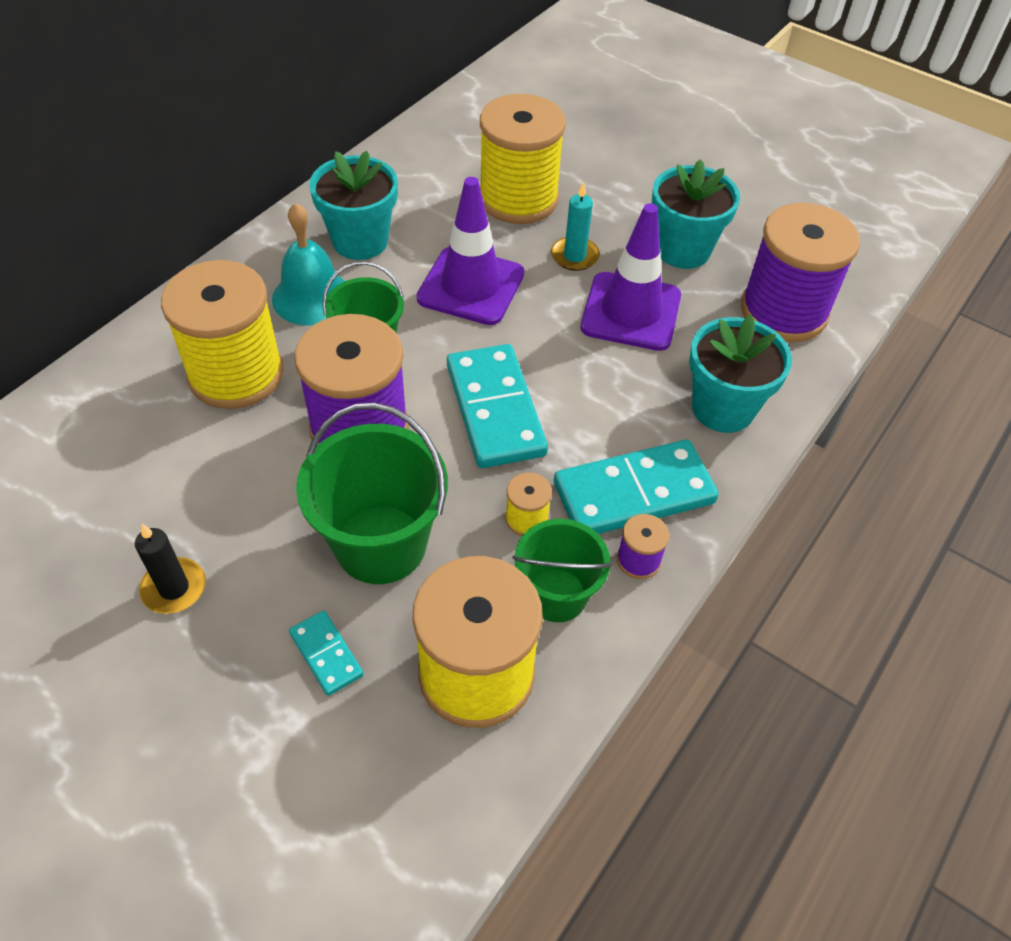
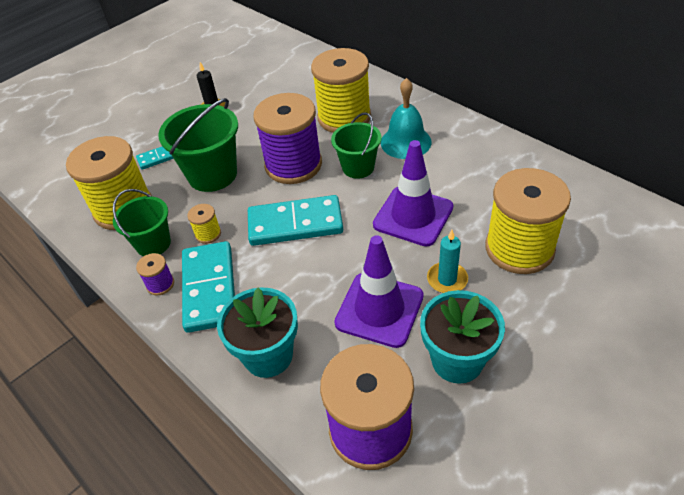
camera: 105 degrees right, 5 degrees down
turquoise flower pot [309,151,398,260] -> none

